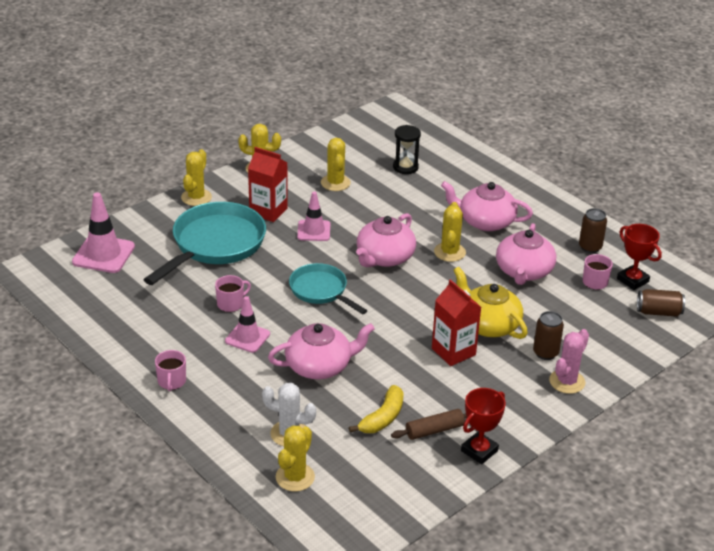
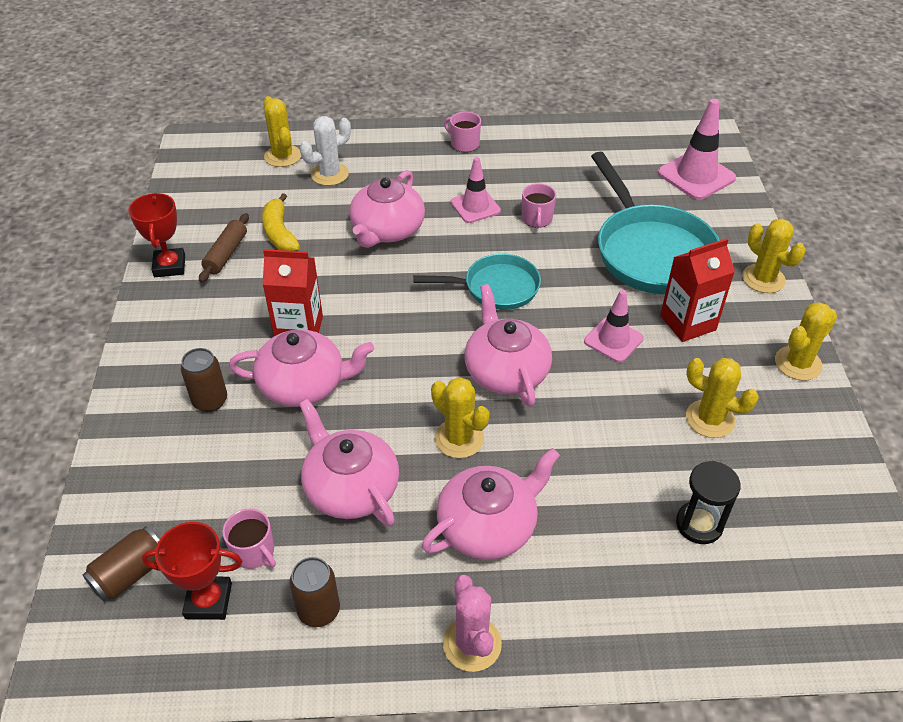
camera: 130 degrees right, 10 degrees up
yellow teapot [453,267,528,339] -> pink teapot [229,329,374,407]
pink cactus [549,329,589,394] -> pink cactus moved to [443,575,502,672]

